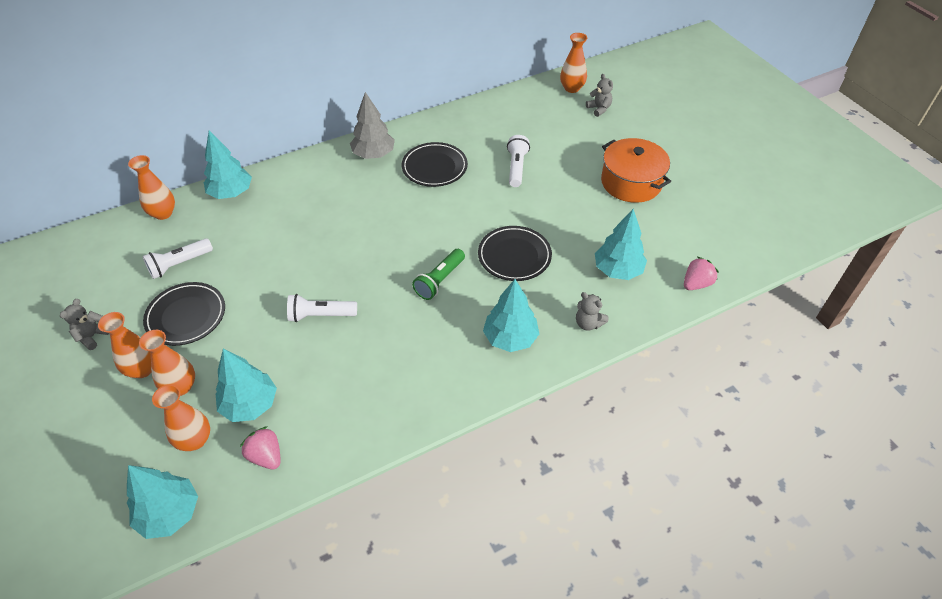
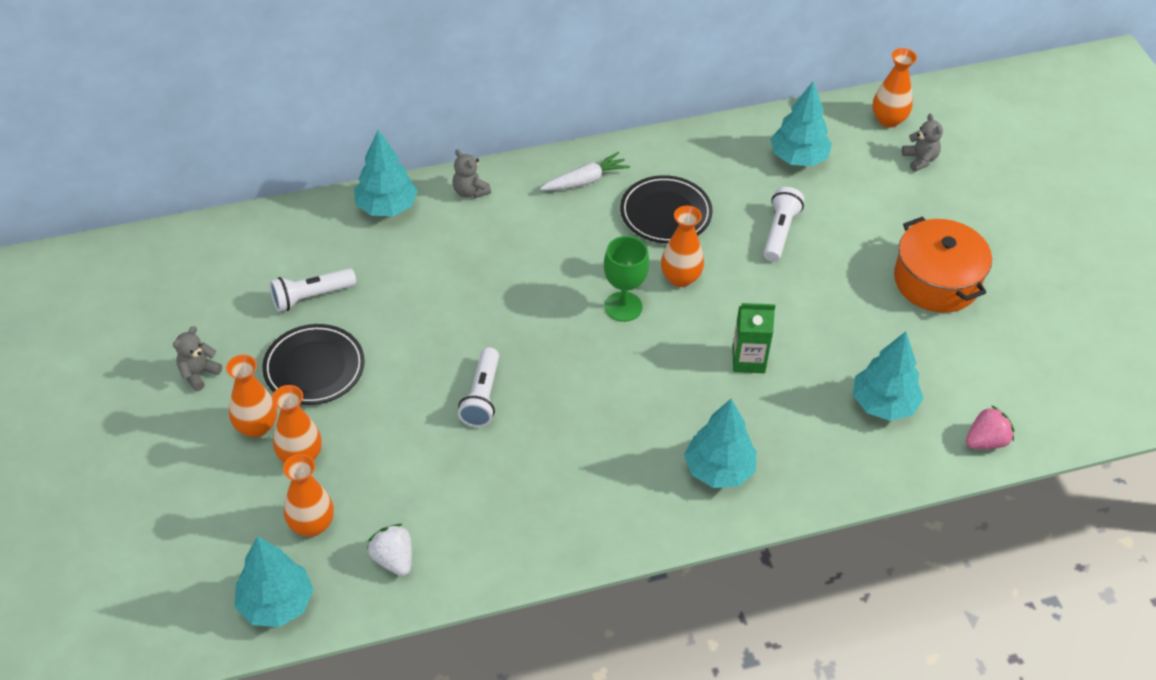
camera: 10 degrees right, 0 degrees up
orange vase [128,155,175,220] -> orange vase moved to [661,206,704,287]
turquoise tree [216,348,277,422] -> turquoise tree moved to [770,82,832,166]
pink strawberry [240,426,281,469] -> white strawberry [367,524,412,576]
white flashlight [287,294,357,322] -> white flashlight turned 90 degrees counterclockwise [458,347,499,427]
grey tree [350,92,395,159] -> white carrot [540,152,630,191]
green flashlight [412,249,465,300] -> none
black plate [478,226,552,281] -> green carton [732,303,775,373]
grey teddy bear [576,292,609,331] -> grey teddy bear moved to [452,149,491,198]
none -> green goblet [604,236,649,322]

